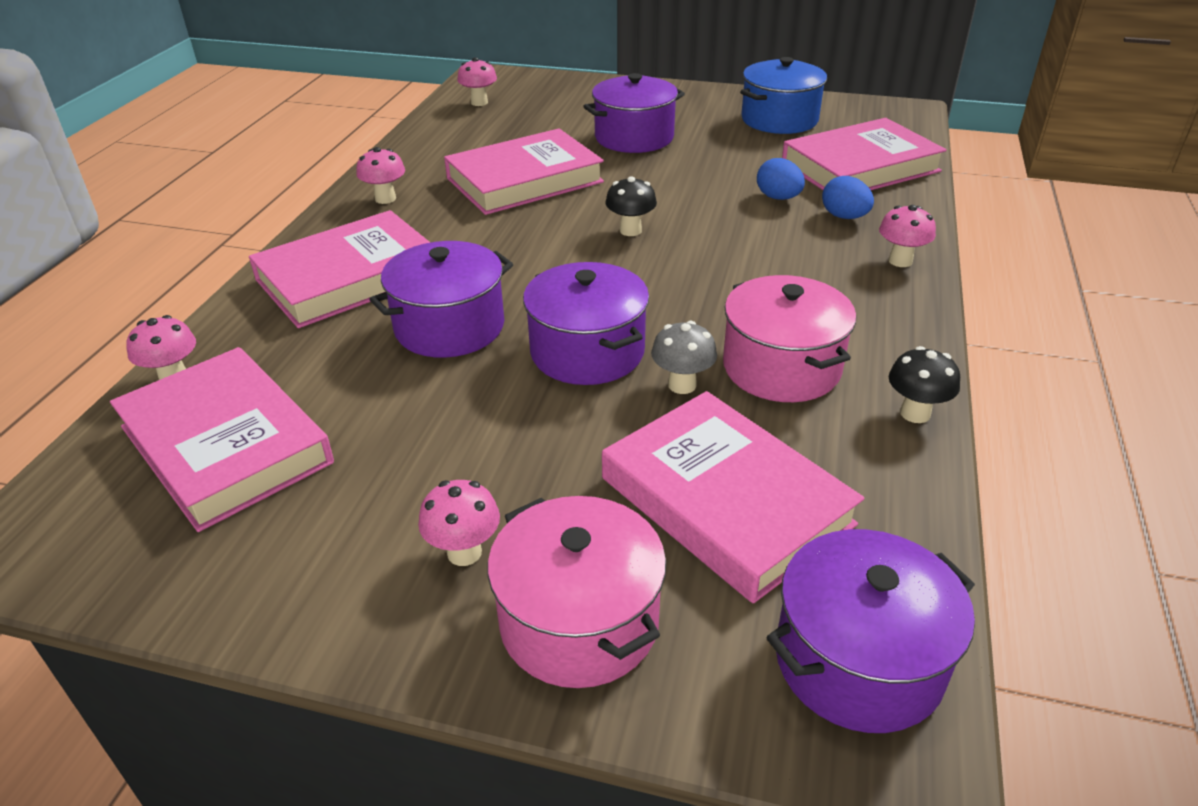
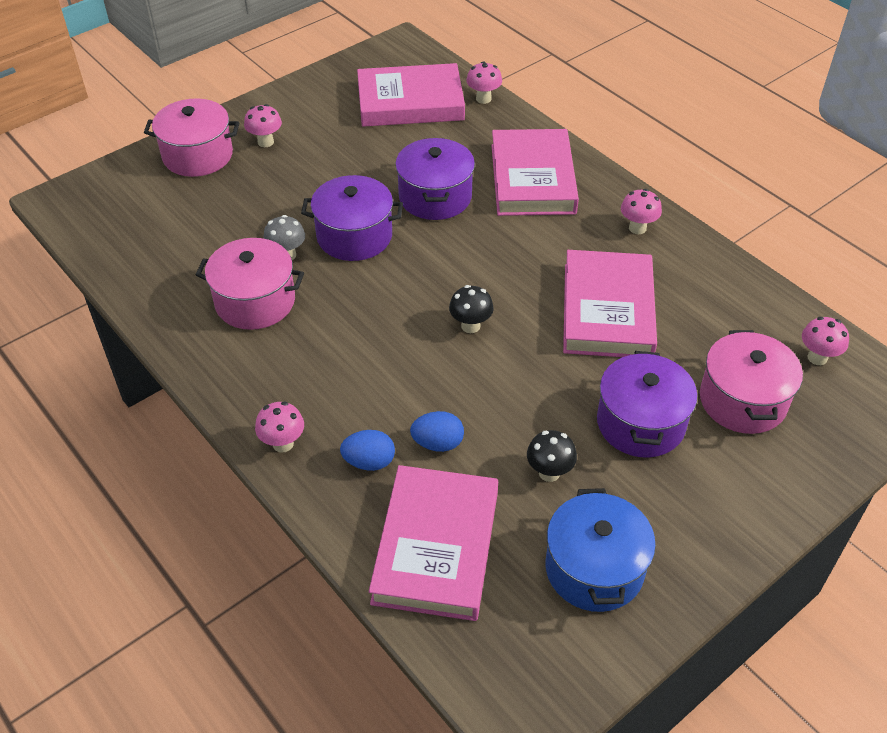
camera: 125 degrees right, 10 degrees up
pink book [602,391,865,603] -> none
purple pot [766,529,975,733] -> none
black mushroom [889,346,960,423] -> black mushroom moved to [527,430,577,482]
none -> pink pot [700,330,803,434]

